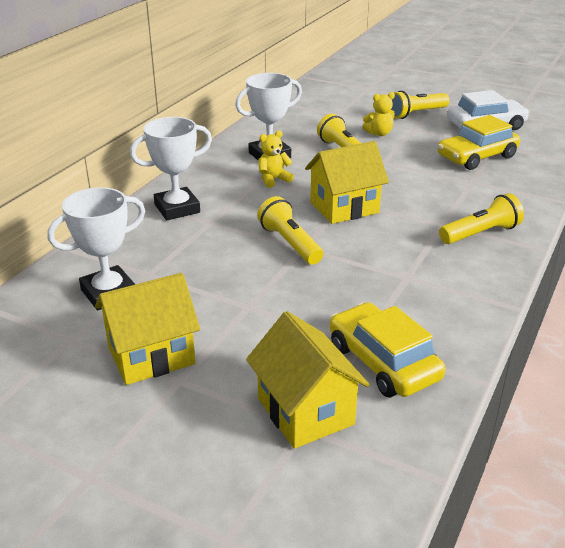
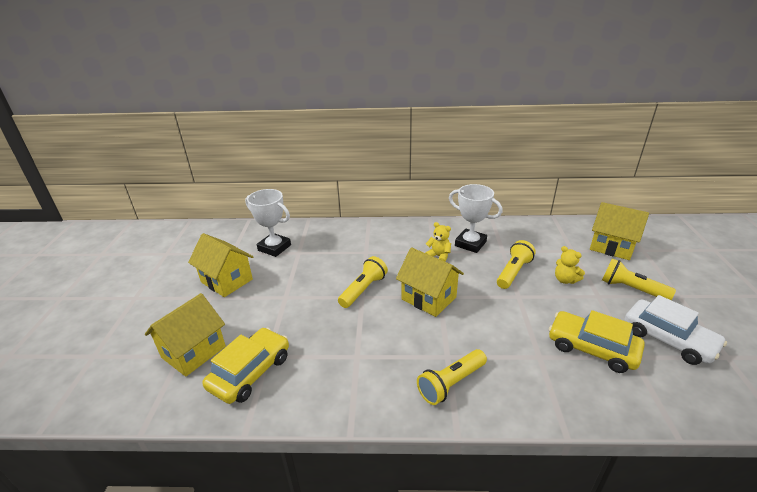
camera: 65 degrees right, 0 degrees up
white trophy [130,117,212,220] -> none
yellow flashlight [439,193,524,244] -> yellow flashlight turned 105 degrees clockwise [417,349,487,405]
none -> yellow house [590,202,649,260]

